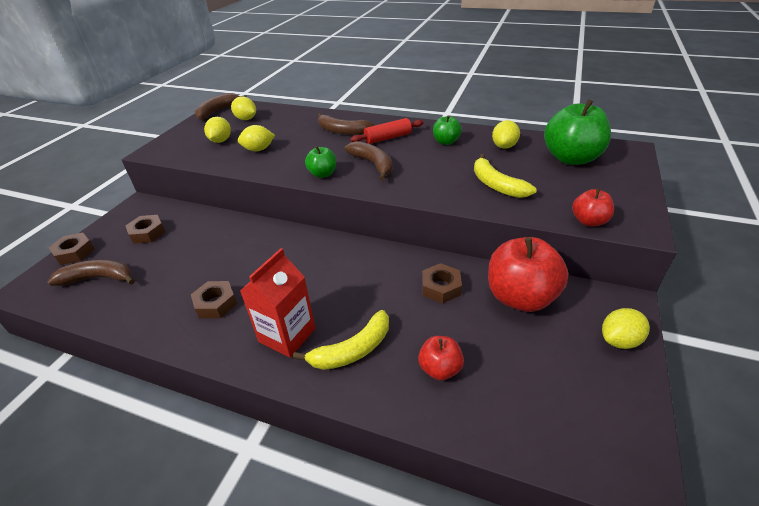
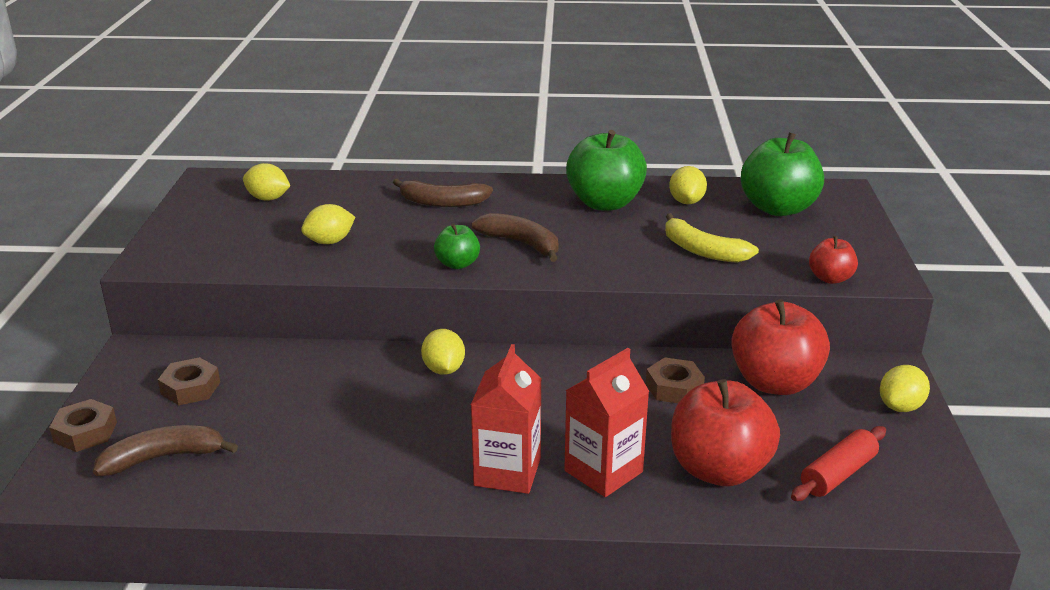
camera: 20 degrees left, 10 degrees down
brown nut [191,281,237,318] -> none
brown banana [195,93,247,120] -> none
yellow lemon [204,117,231,143] -> yellow lemon moved to [421,329,465,375]
yellow banana [293,310,389,370] -> red carton [564,348,650,497]
red rolling pin [350,118,423,144] -> red rolling pin moved to [791,426,886,501]
red apple [418,336,464,380] -> red apple [671,379,780,486], size x1.94
green apple [433,115,462,145] -> green apple [566,130,647,211], size x1.94

